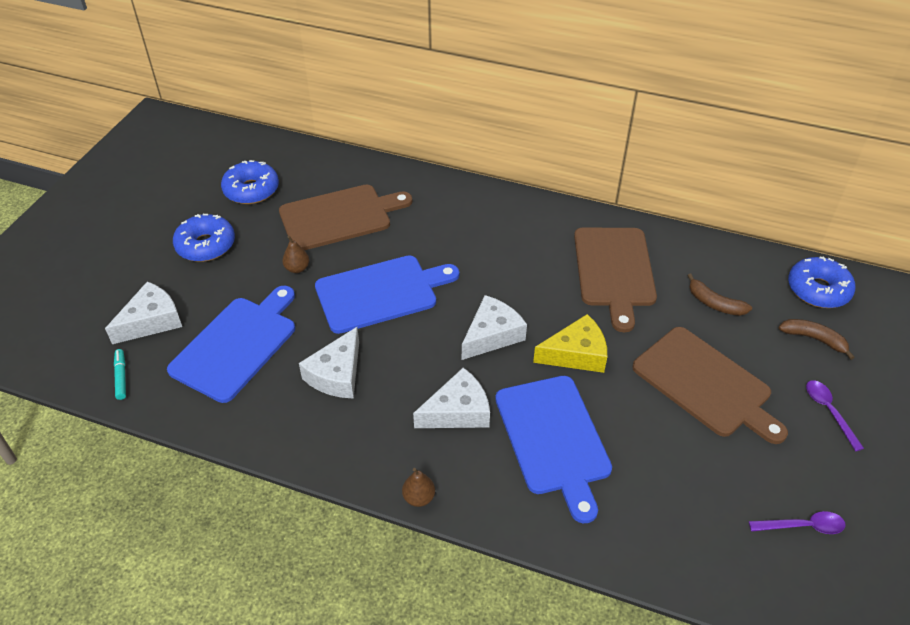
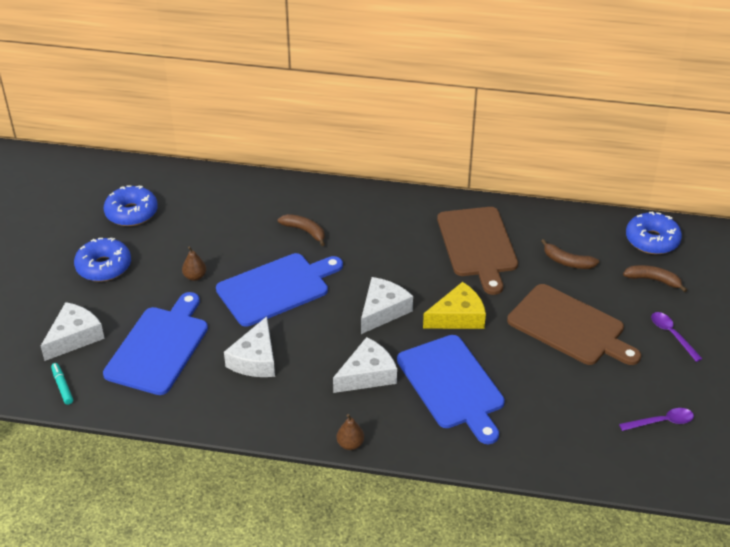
camera: 10 degrees left, 5 degrees down
brown cutting board [279,184,412,250] -> none
none -> brown banana [278,214,325,246]

